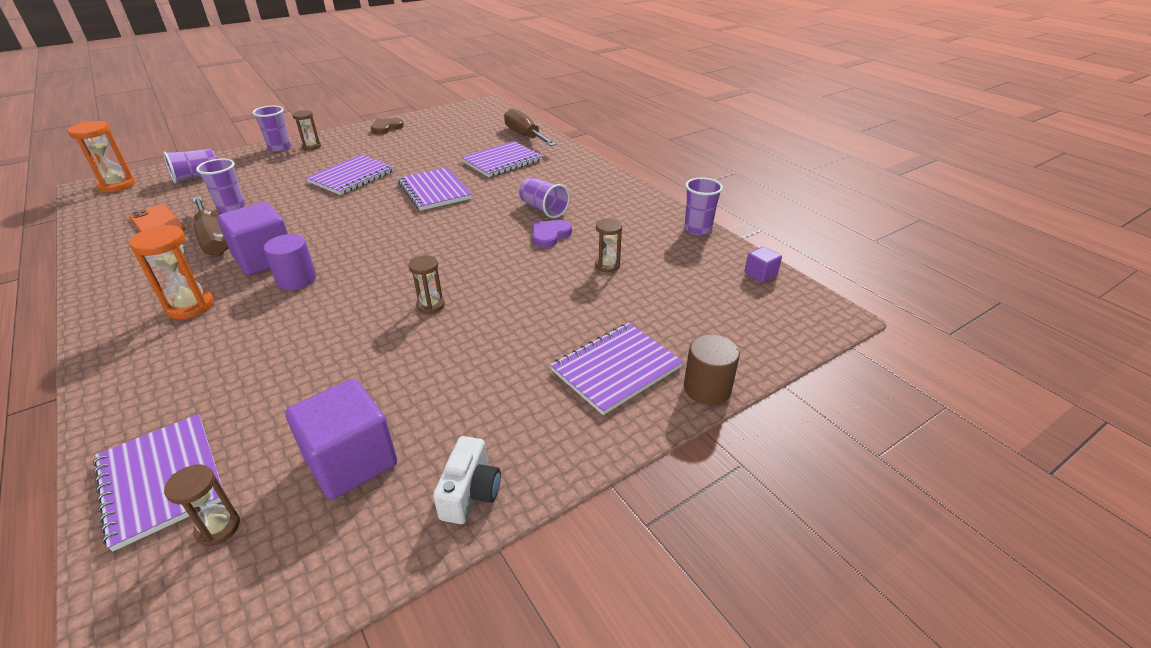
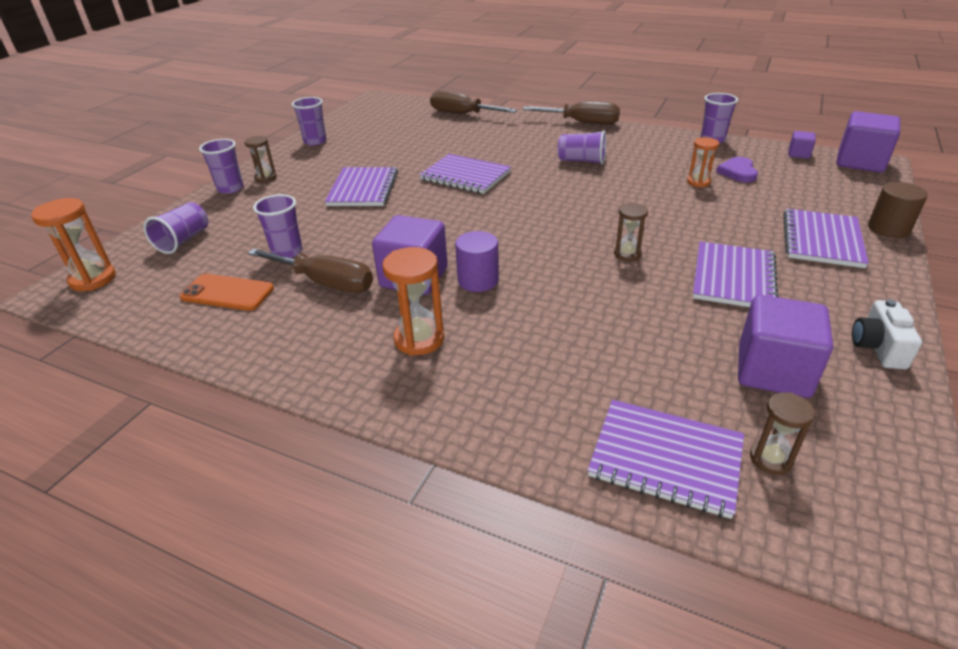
camera: 30 degrees left, 0 degrees up
brown heart [371,118,404,134] -> purple cup [292,97,326,146]
white camera [433,436,501,524] -> white camera turned 150 degrees counterclockwise [852,299,922,369]
purple notebook [461,141,542,177] -> purple notebook moved to [693,242,778,307]
purple heart [532,220,572,248] -> purple heart moved to [716,157,758,183]
brown hourglass [595,218,622,272] -> orange hourglass [687,137,719,187]
none -> brown screwdriver [523,102,620,125]
none -> purple cube [836,111,900,173]

